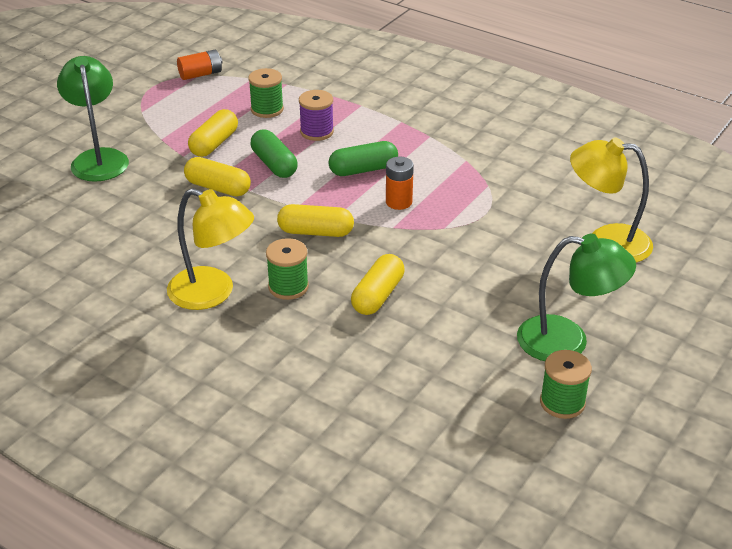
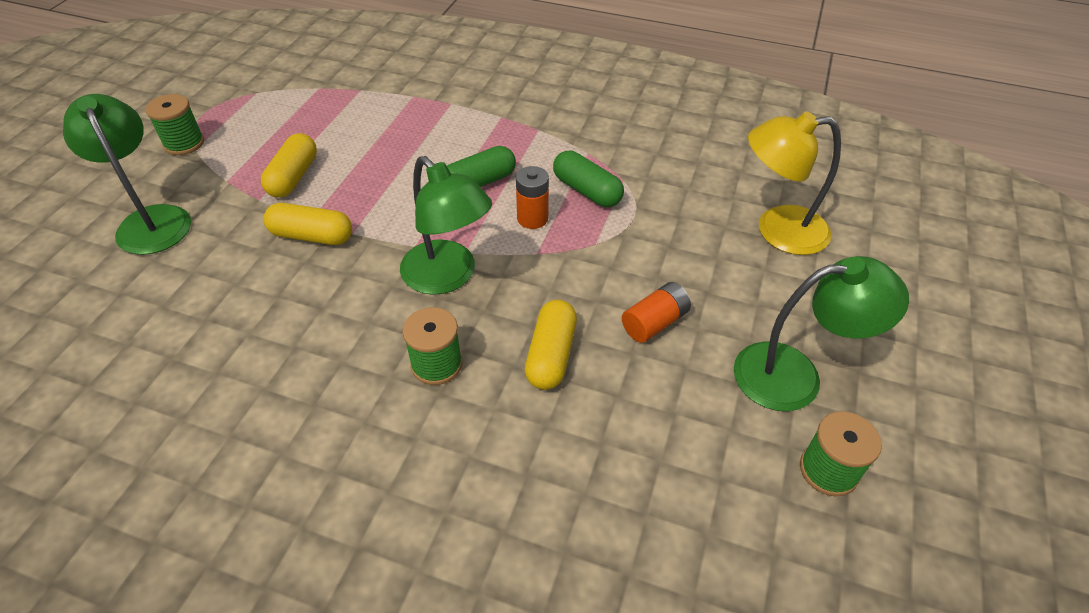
camera: 15 degrees left, 10 degrees up
yellow lamp [167,188,254,310] -> none
orange battery [177,50,222,80] -> orange battery moved to [622,282,691,343]
green spool [248,68,284,118] -> green spool moved to [146,94,204,155]
green capsule [251,129,298,178] -> green capsule moved to [553,151,624,207]
yellow capsule [277,204,354,237] -> green lamp [400,156,492,295]
purple spool [299,90,334,141] -> none

